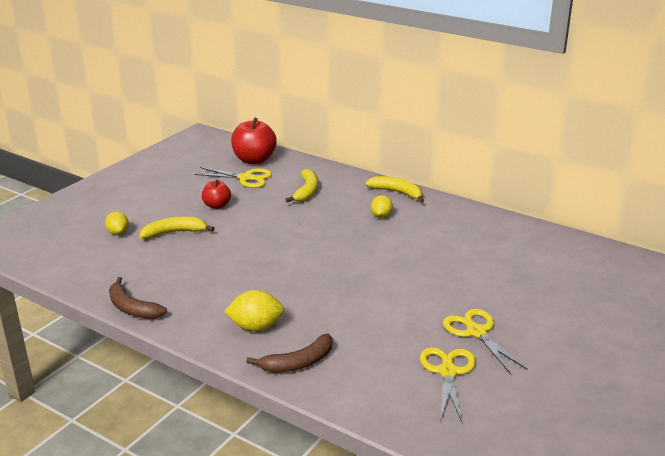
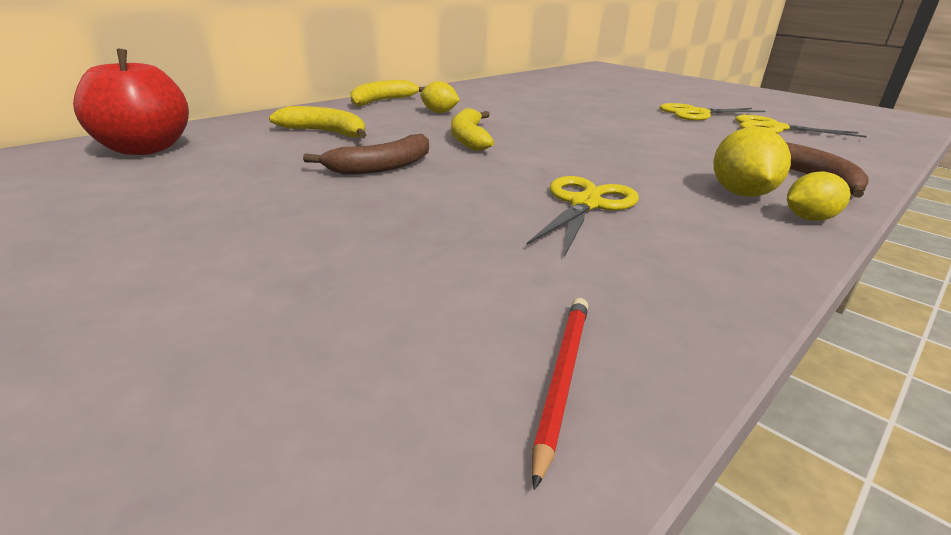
camera: 80 degrees left, 0 degrees up
yellow lemon [105,212,129,235] -> yellow lemon moved to [787,171,851,221]
brown banana [109,277,167,319] -> brown banana moved to [303,134,429,175]
yellow banana [139,217,214,239] -> yellow banana moved to [451,108,494,151]
yellow scissors [195,167,272,188] -> yellow scissors moved to [526,176,639,257]
red apple [202,180,231,209] -> none
none -> red pencil [532,298,588,490]

